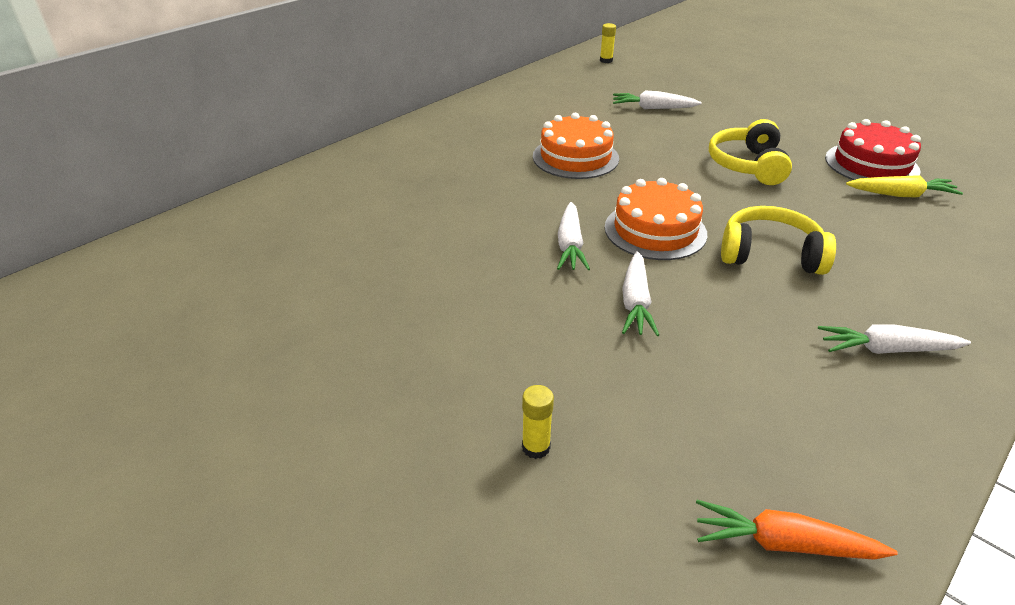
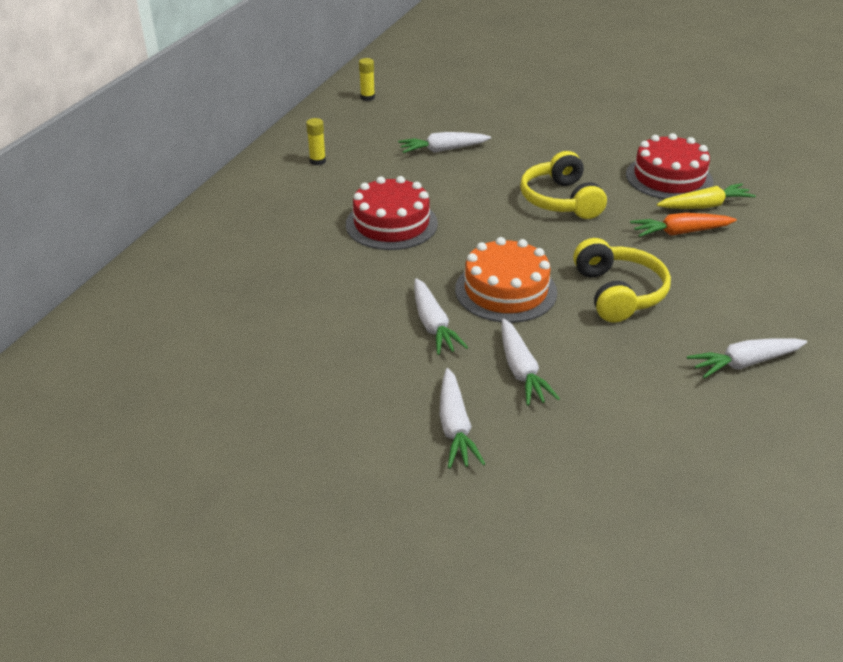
camera: 20 degrees left, 0 degrees up
yellow glue stick [522,385,554,459] -> yellow glue stick moved to [306,118,326,165]
orange cake [533,113,619,179] -> red cake [346,176,438,250]
orange carrot [696,500,898,560] -> orange carrot moved to [630,213,737,237]
yellow headphones [721,206,836,275] -> yellow headphones turned 90 degrees clockwise [573,238,671,322]
none -> white carrot [440,368,485,469]

